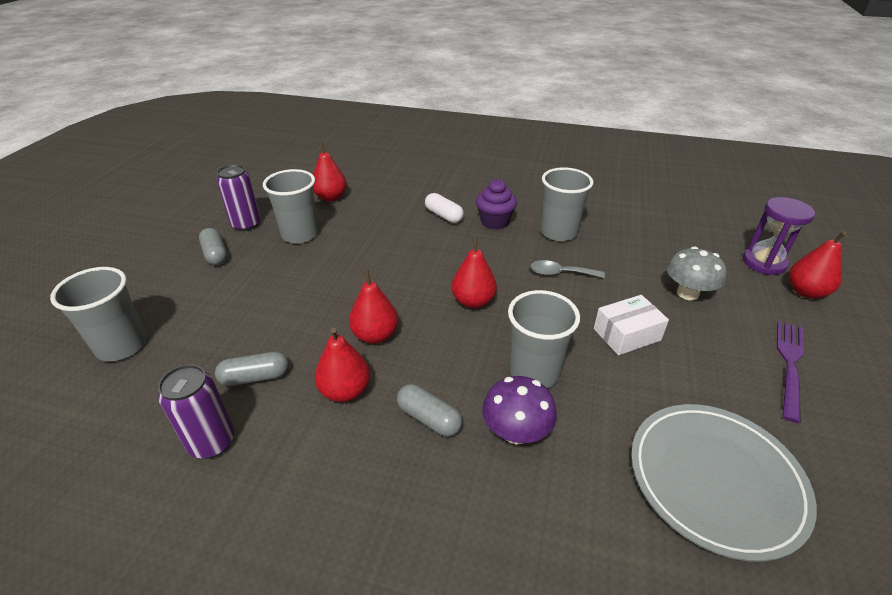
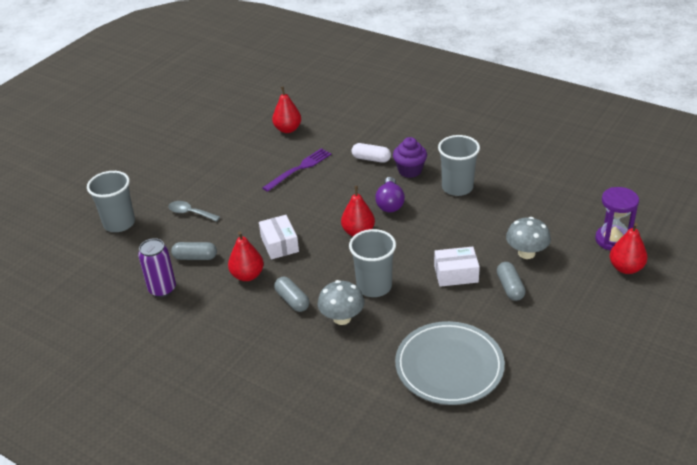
camera: 20 degrees right, 0 degrees up
grey capsule [199,228,227,265] -> grey capsule moved to [497,262,526,301]
purple can [216,164,261,231] -> none
grey cup [263,169,319,243] -> none
red pear [349,269,398,344] -> white box [259,215,299,260]
white capsule [425,193,464,223] -> white capsule turned 45 degrees counterclockwise [352,143,391,163]
purple mushroom [482,376,557,444] -> grey mushroom [318,280,364,325]
grey spoon [530,260,605,278] -> grey spoon moved to [168,201,220,222]
purple fork [777,321,804,423] -> purple fork moved to [262,148,331,192]
none -> purple light bulb [375,177,405,212]

